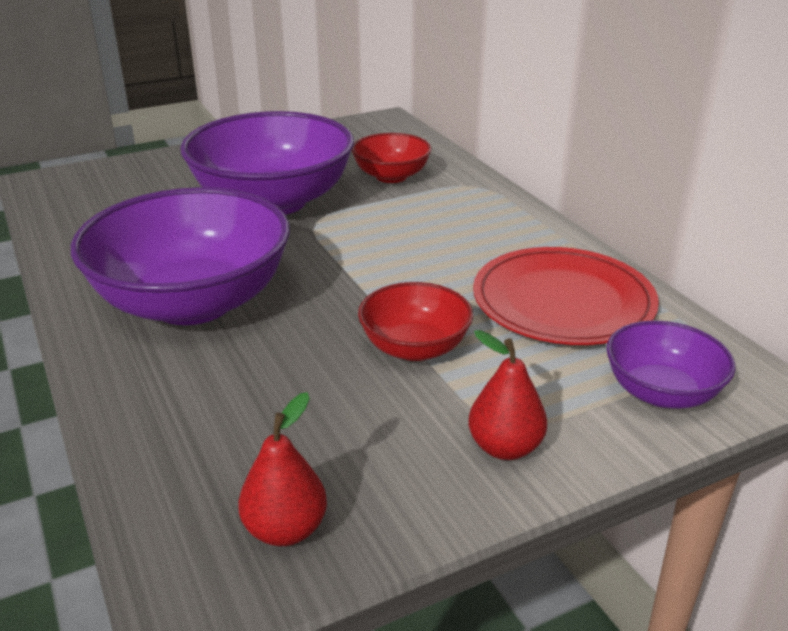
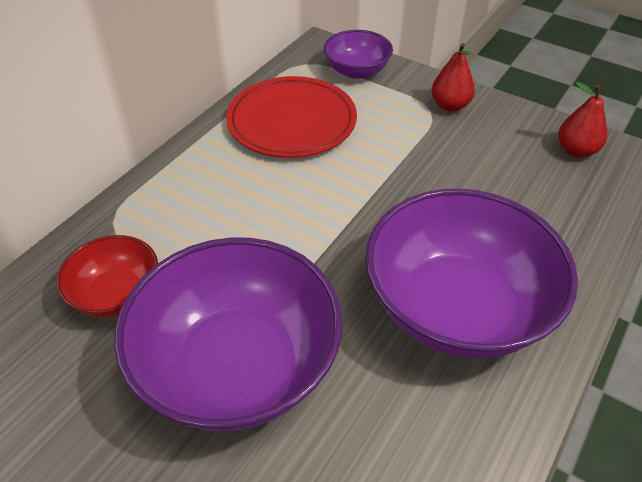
camera: 120 degrees left, 15 degrees up
red bowl [358,282,473,361] -> none

